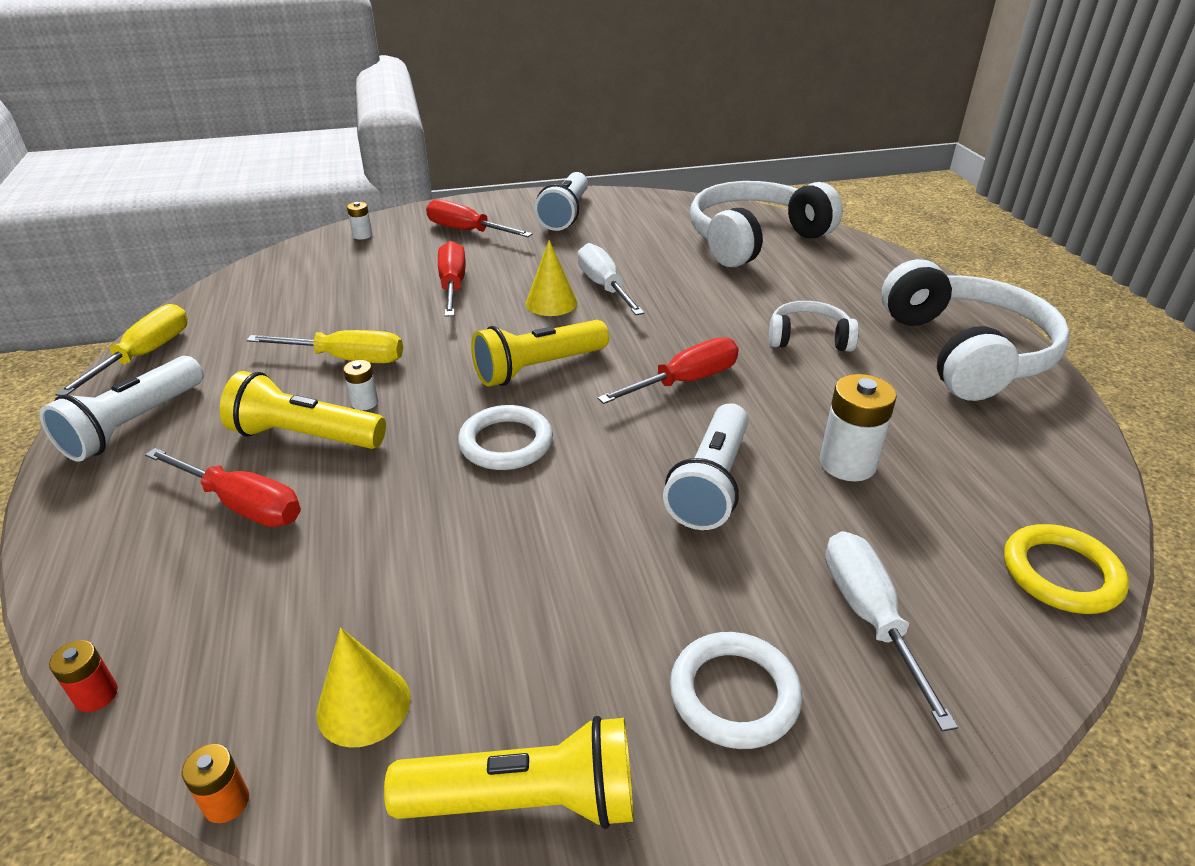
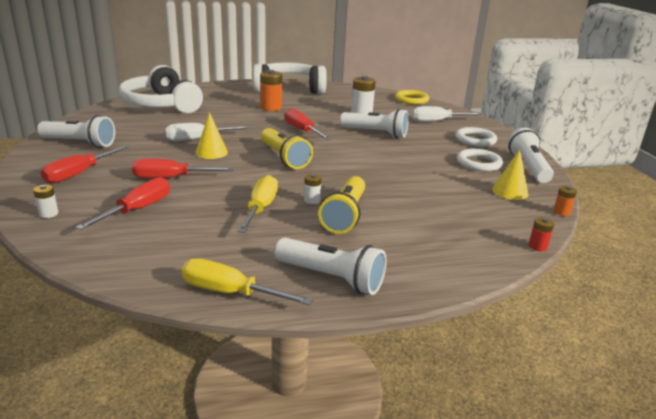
camera: 90 degrees left, 10 degrees down
red screwdriver [145,448,301,527] -> red screwdriver moved to [75,177,170,230]
yellow flashlight [384,716,634,829] -> white flashlight [508,128,554,183]
white ring [458,405,553,470] -> white ring moved to [457,149,503,172]
white headphones [769,301,859,352] -> orange battery [260,70,282,111]

